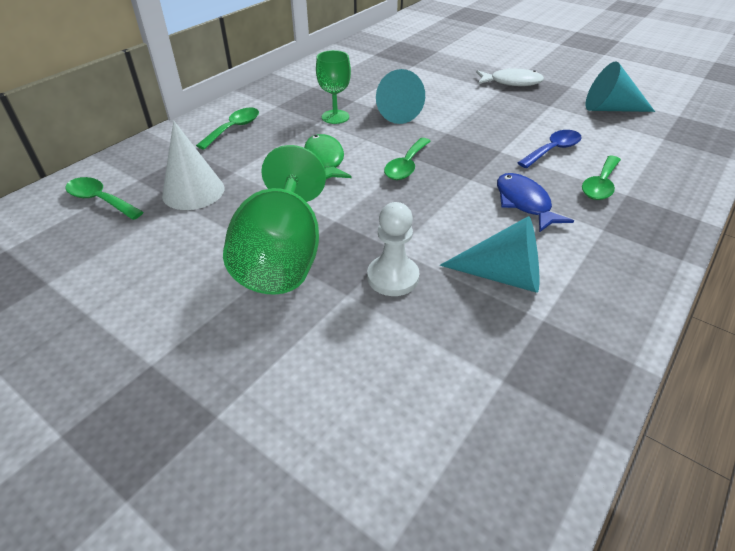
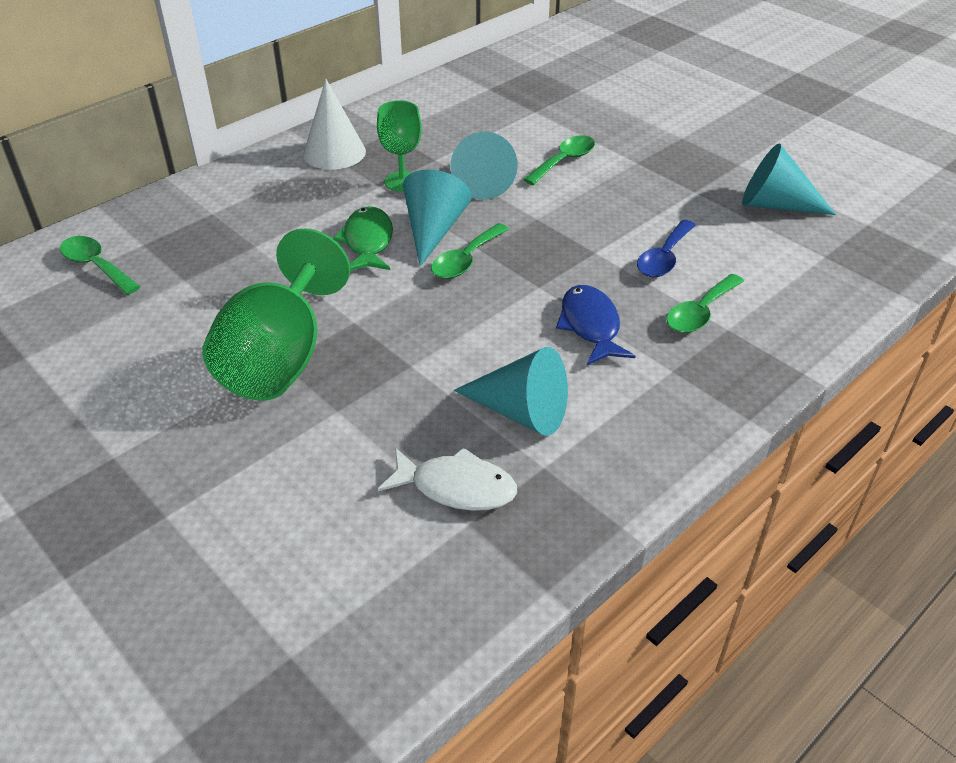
camera: 10 degrees right, 0 degrees up
white cone [162,121,224,210] -> white cone moved to [303,79,366,170]
green spoon [196,108,259,150] -> green spoon moved to [523,135,595,185]
white pawn [367,202,420,296] -> none
white fish [476,68,544,86] -> white fish moved to [378,447,517,511]
blue spoon [517,130,581,168] -> blue spoon turned 150 degrees clockwise [637,220,696,277]
none -> turquoise cone [403,169,472,267]

